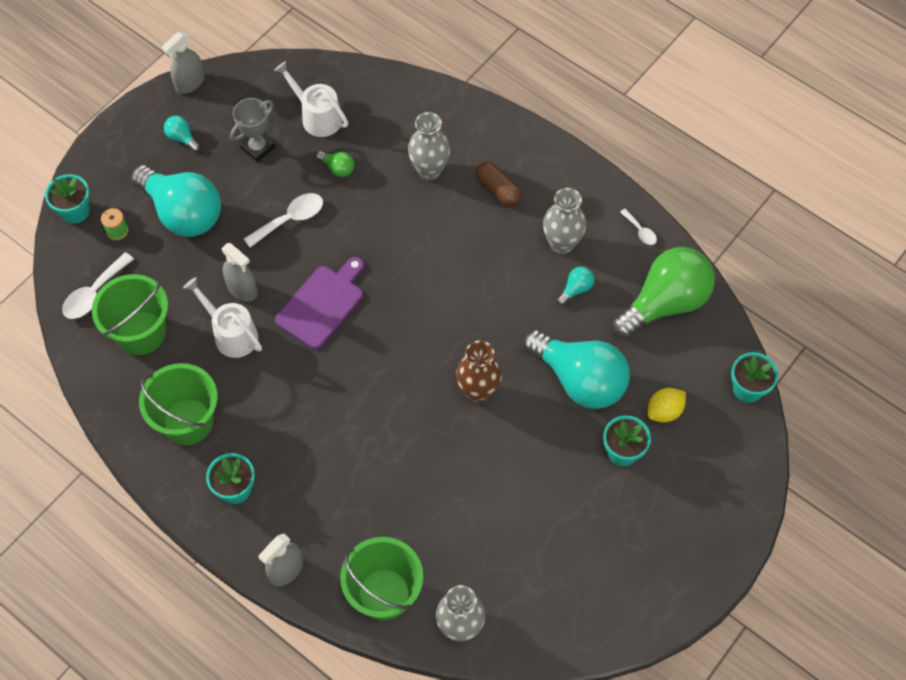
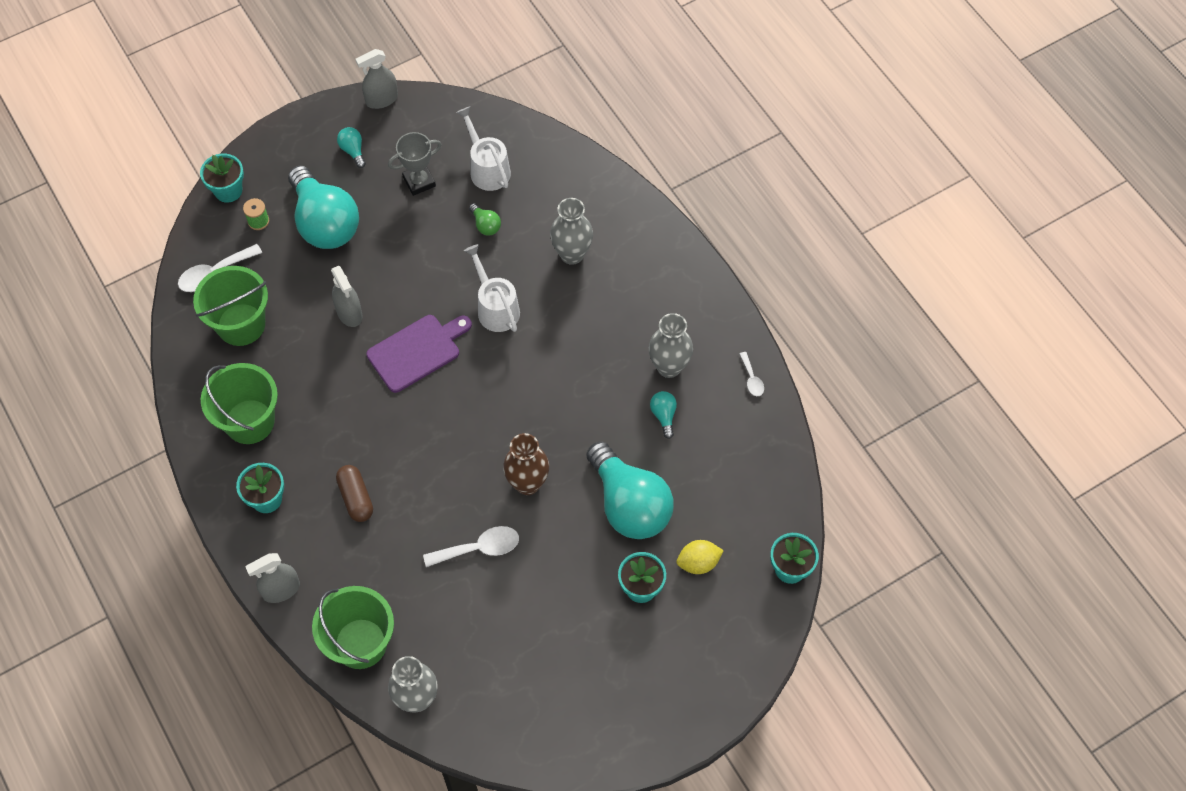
camera: 20 degrees right, 0 degrees up
white watering can [183,277,262,358] -> white watering can moved to [464,244,520,332]
white spoon [244,193,323,248] -> white spoon moved to [423,526,519,567]
brown capsule [476,161,522,206] -> brown capsule moved to [336,465,373,522]
turquoise light bulb [557,266,594,305] -> turquoise light bulb turned 75 degrees counterclockwise [650,391,677,439]
green light bulb [612,247,715,339] -> none

